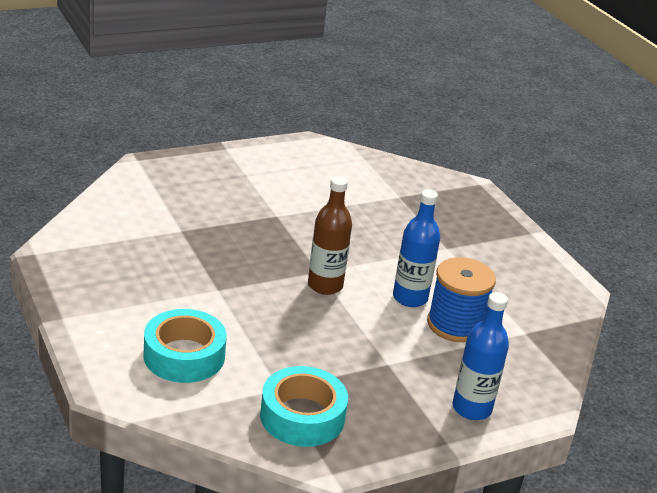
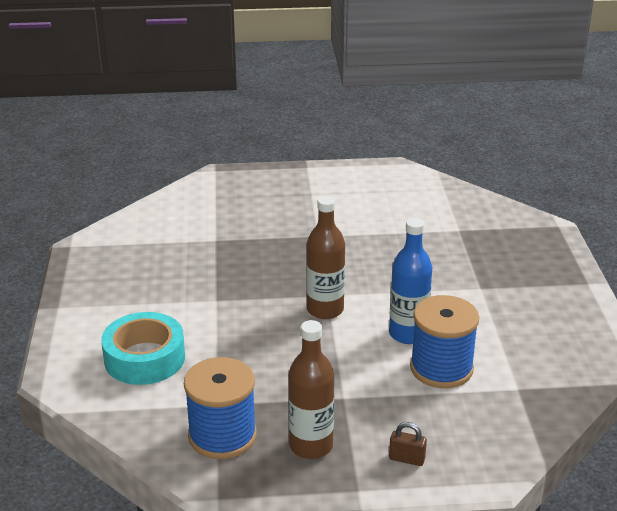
camera: 25 degrees right, 0 degrees up
turquoise tape [260,366,348,447] -> blue spool [184,357,257,459]
blue bottle [453,292,509,420] -> brown padlock [389,422,427,466]
none -> brown bottle [288,320,334,459]

